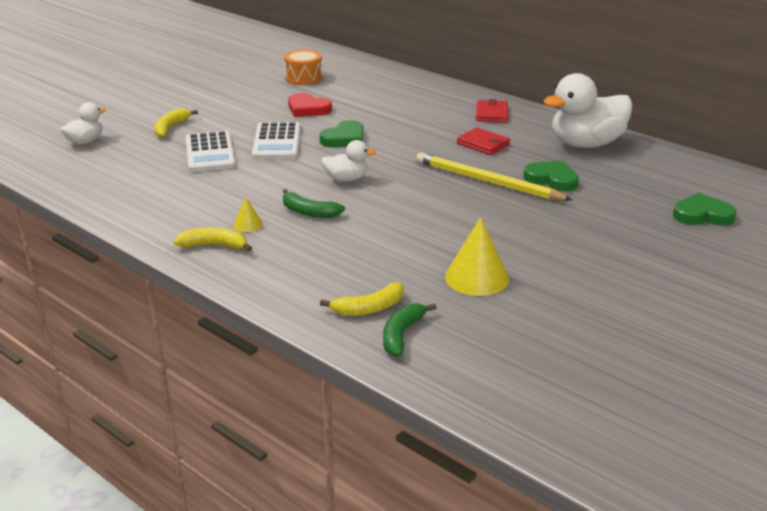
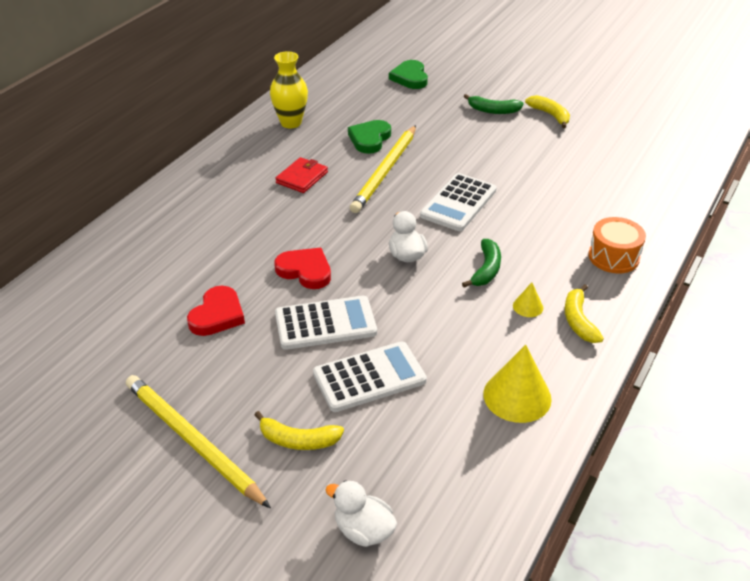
camera: 100 degrees left, 10 degrees up
orange drum [284,49,323,85] -> orange drum moved to [588,217,646,273]
green heart [319,120,364,148] -> red heart [274,248,331,289]
yellow banana [320,282,404,316] -> yellow banana moved to [525,95,570,128]
green banana [383,303,437,357] -> green banana moved to [464,94,524,114]
yellow cone [445,217,509,296] -> yellow cone moved to [483,344,552,423]
red wallet [476,99,508,122] -> none
white duck [543,73,633,148] -> yellow vase [270,51,308,129]
none -> yellow pencil [126,375,271,508]
none -> white calculator [420,173,497,231]

